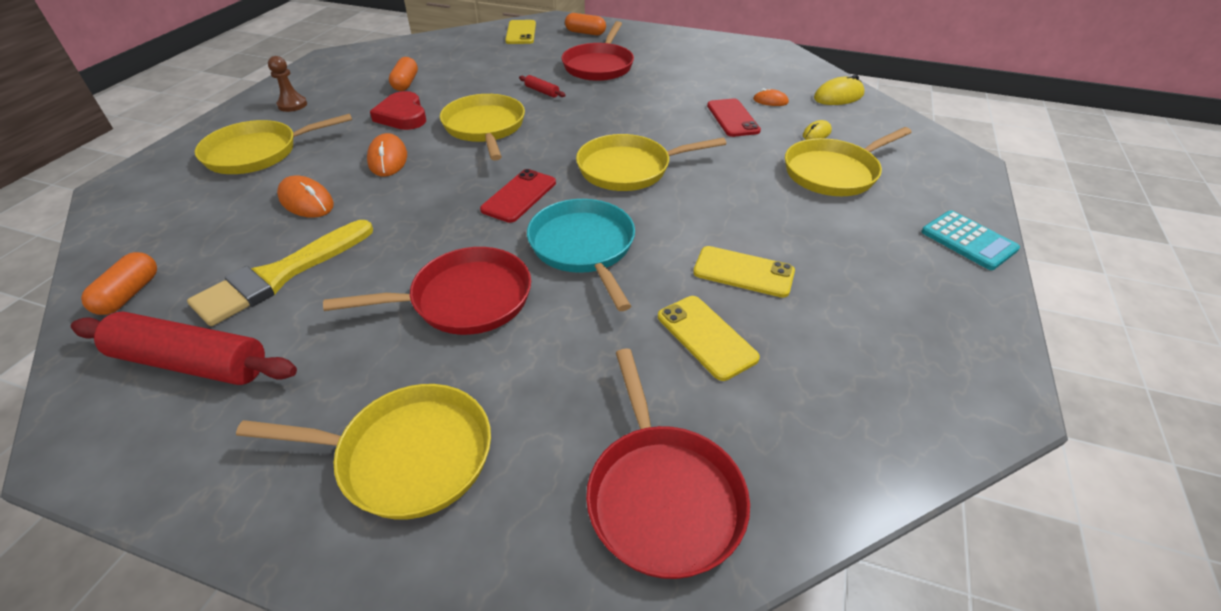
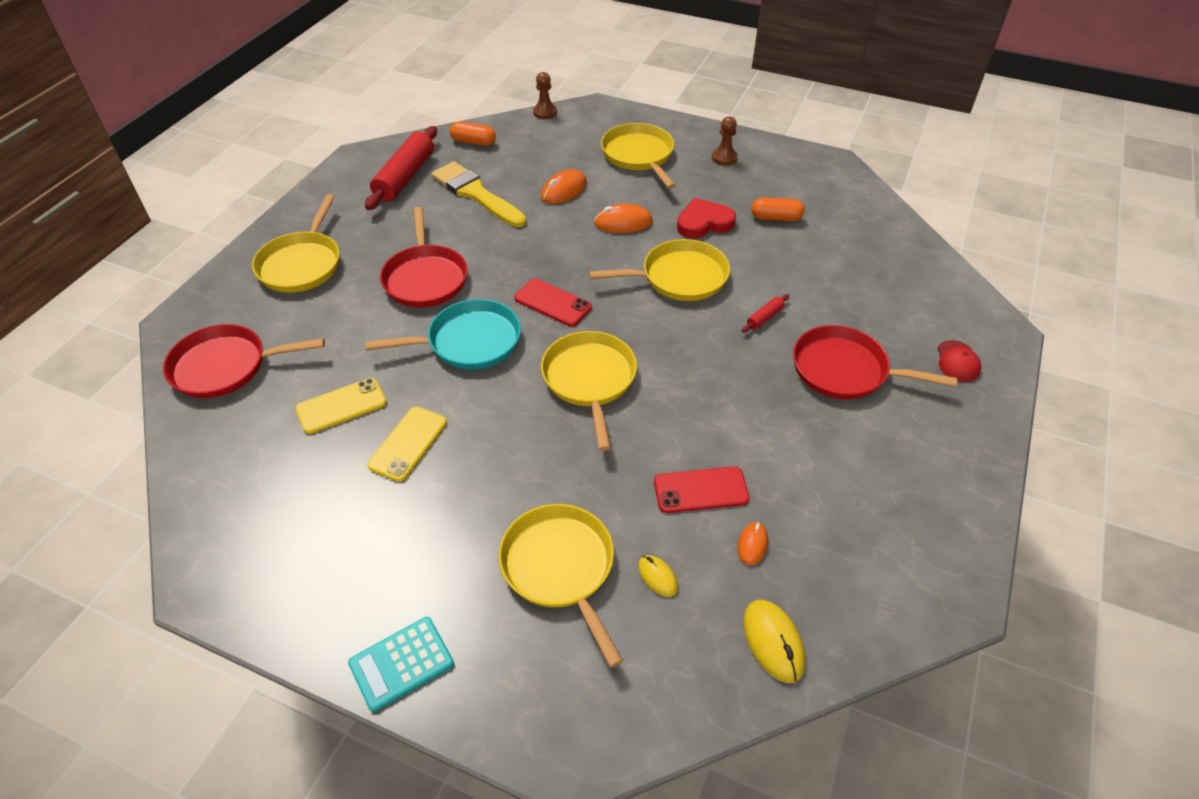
camera: 95 degrees right, 5 degrees up
yellow phone [505,20,536,44] -> none
orange capsule [565,13,606,35] -> red cap [937,340,981,382]
none -> brown pawn [533,72,557,119]

